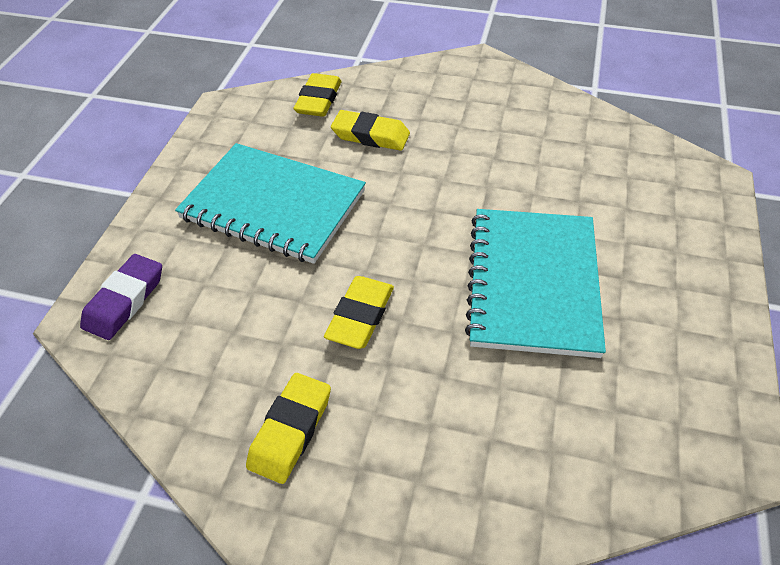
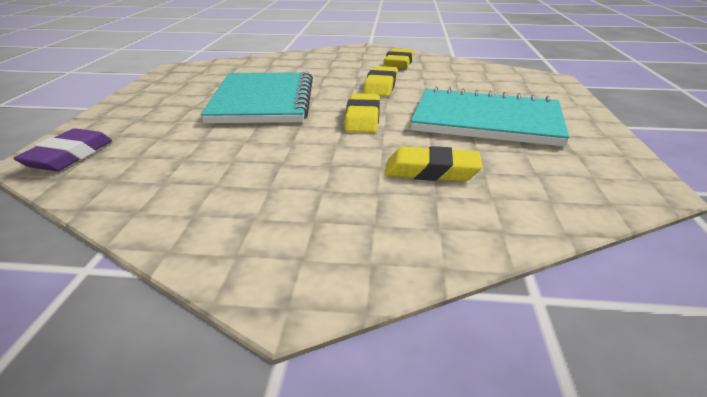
camera: 170 degrees right, 20 degrees down
purple eraser [80,254,162,340] -> purple eraser moved to [13,128,112,171]
yellow eraser [294,73,341,117] -> yellow eraser moved to [345,93,380,133]

